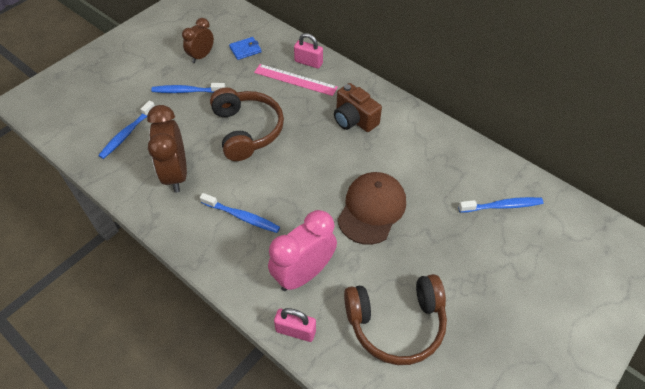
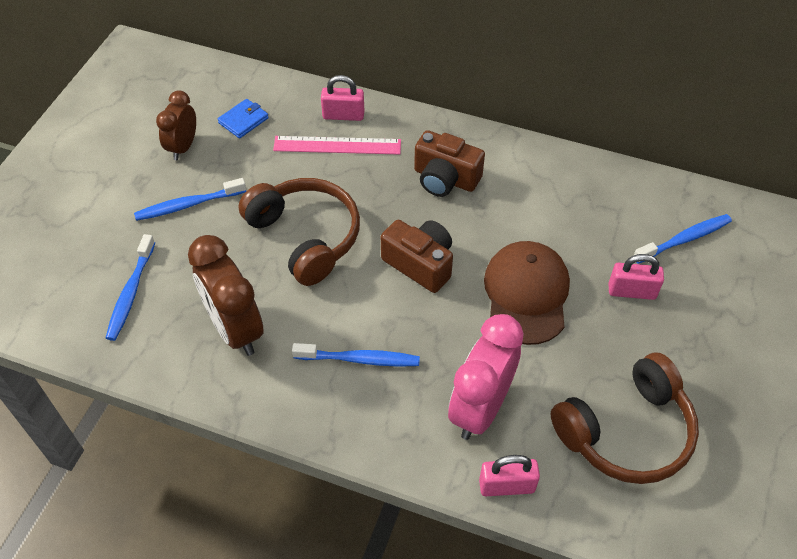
camera: 20 degrees left, 0 degrees up
none -> brown camera [381,220,453,293]
none -> pink padlock [609,254,664,300]

